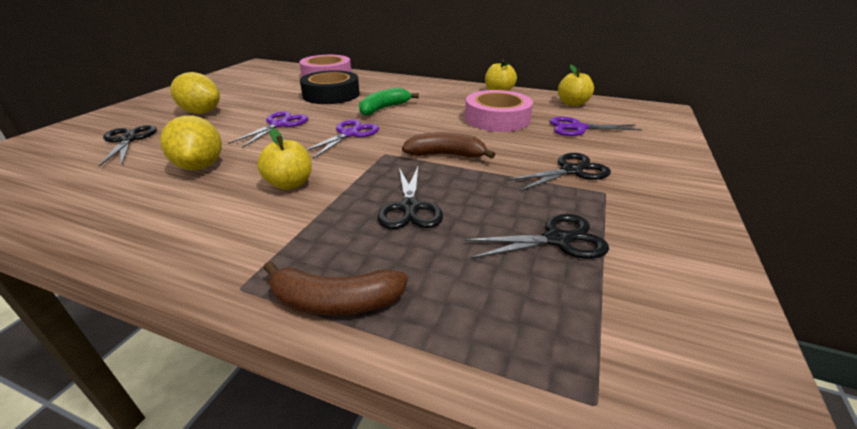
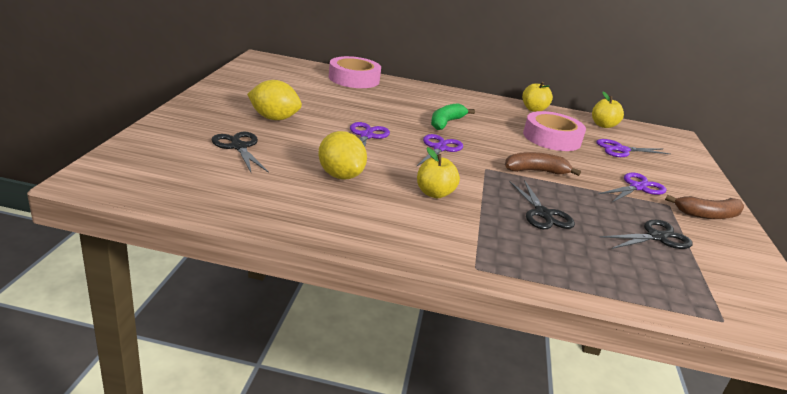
camera: 15 degrees left, 5 degrees down
brown banana [263,261,408,315] -> brown banana moved to [665,195,744,219]
black tape [300,70,360,104] -> none
black scissors [507,153,611,191] -> purple scissors [599,173,667,202]

